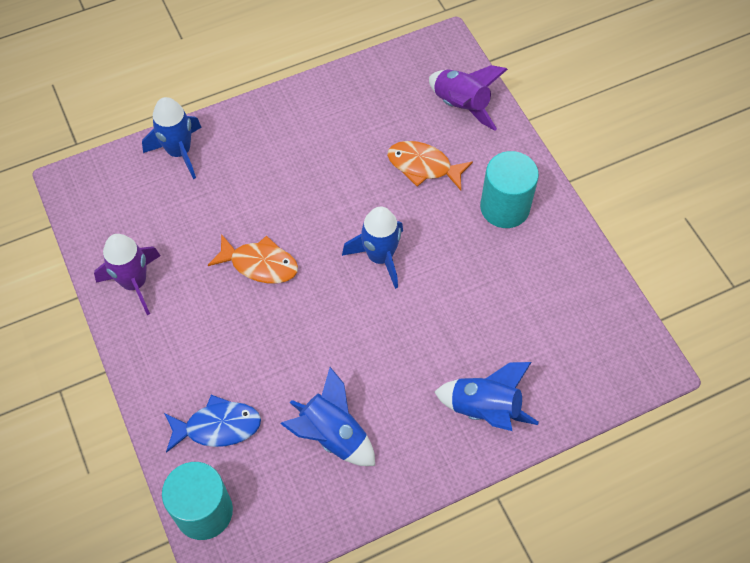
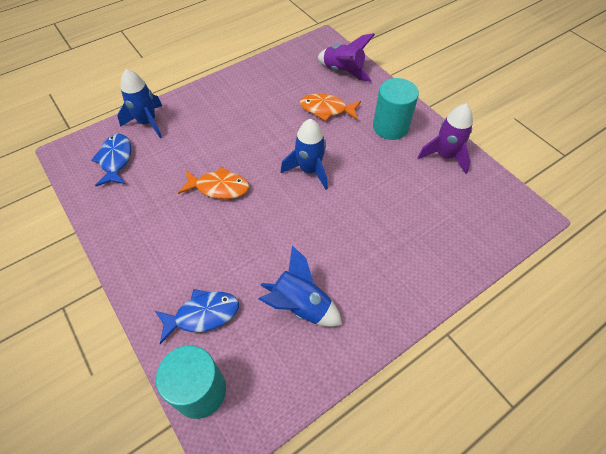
camera: 10 degrees left, 5 degrees down
purple rocket [94,234,161,315] -> purple rocket moved to [417,104,473,174]
blue rocket [434,362,539,431] -> none
none -> blue fish [91,134,131,186]

